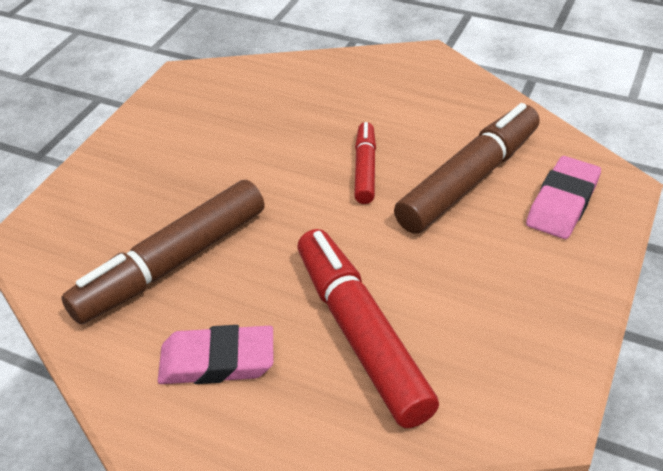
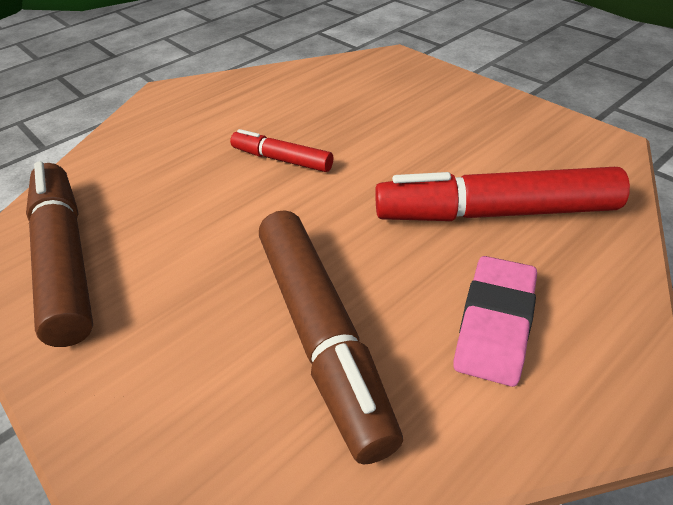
camera: 65 degrees left, 0 degrees up
brown marker [394,103,540,234] -> brown marker moved to [26,161,93,347]
pink eraser [526,156,601,239] -> none

